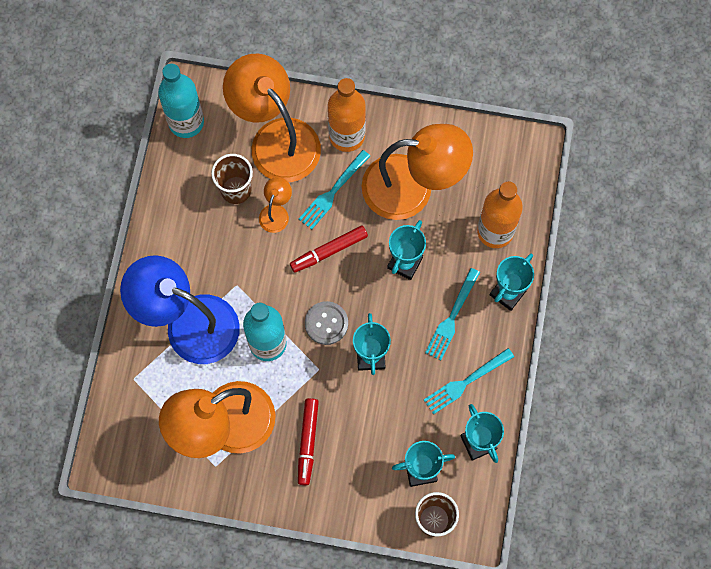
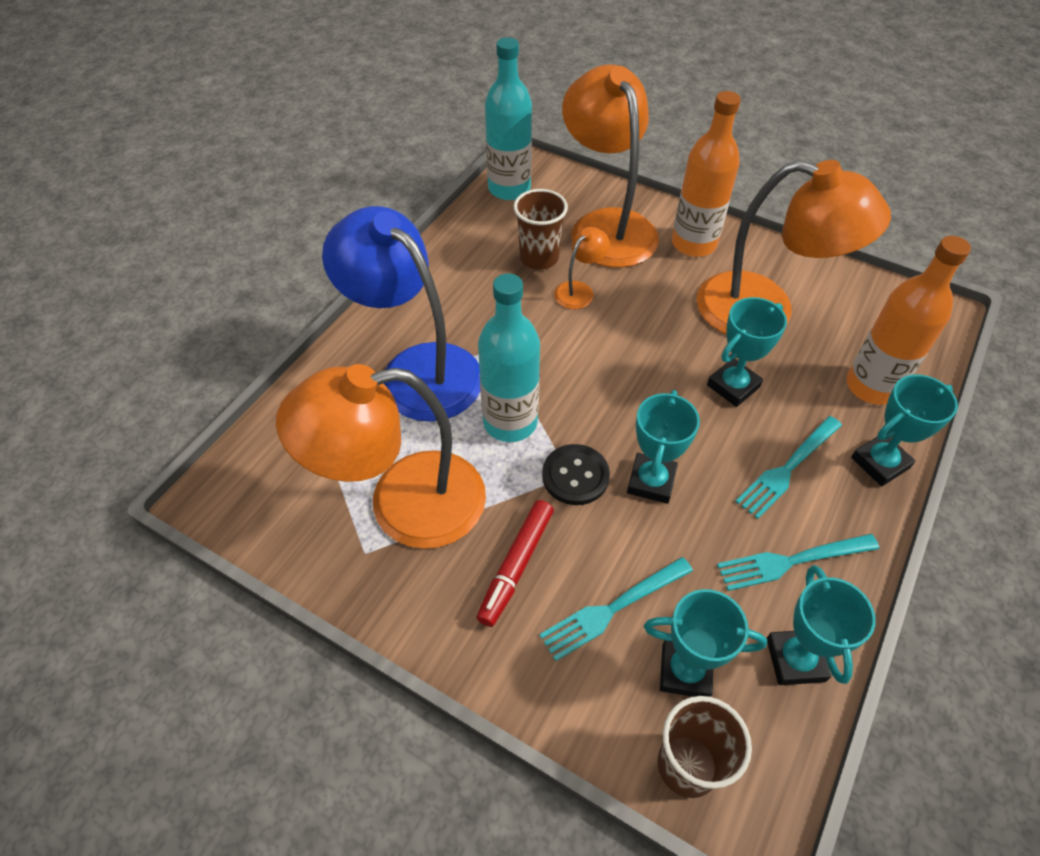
camera: 20 degrees right, 20 degrees down
red marker [290,226,368,273] -> none
turquoise fork [299,150,370,230] -> turquoise fork moved to [539,557,693,661]
grey button [305,301,348,345] -> none
none -> black button [542,444,610,505]

